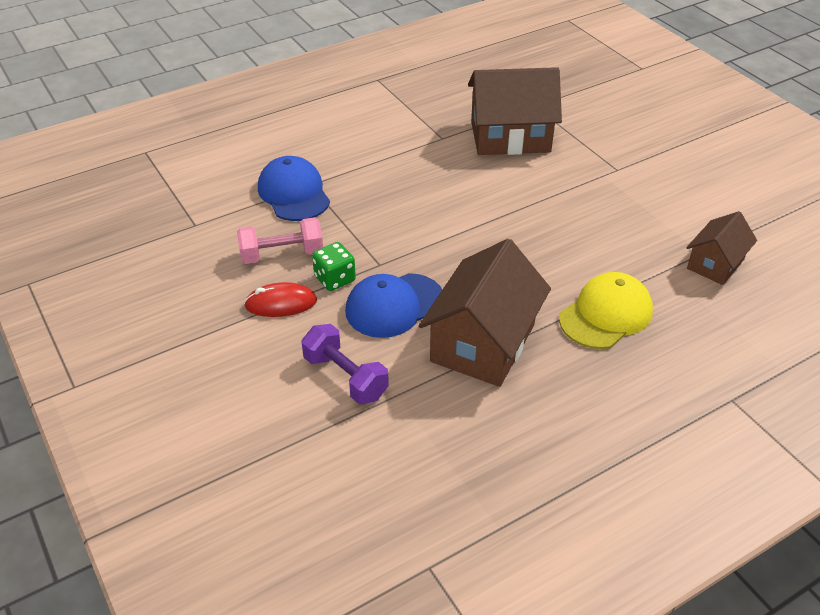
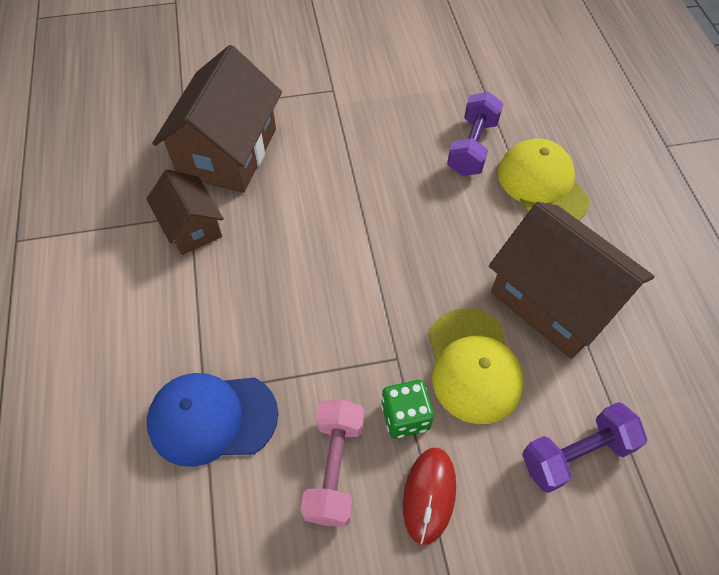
camera: 70 degrees left, 15 degrees up
blue cap [345,273,442,338] -> yellow cap [429,308,524,424]
brown house [686,211,757,285] -> brown house moved to [146,170,224,255]
none -> purple dumbbell [447,92,504,176]

